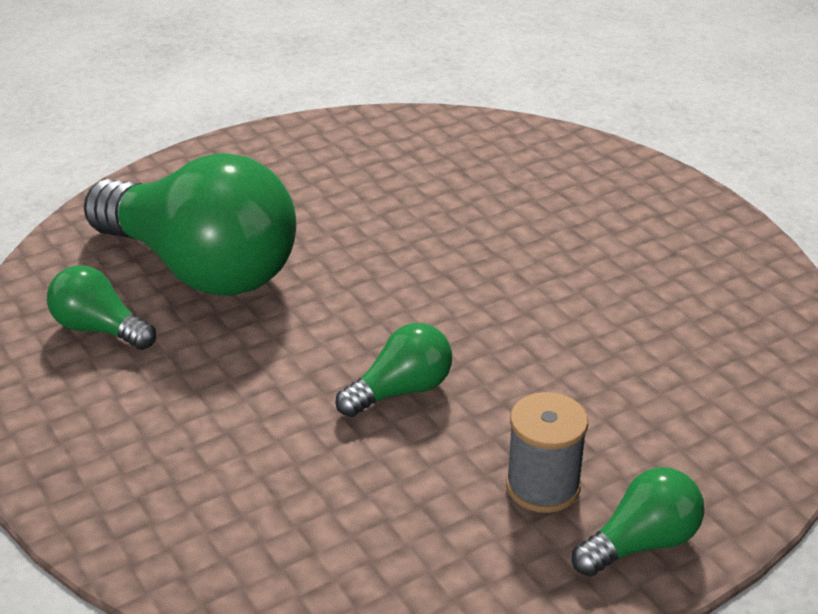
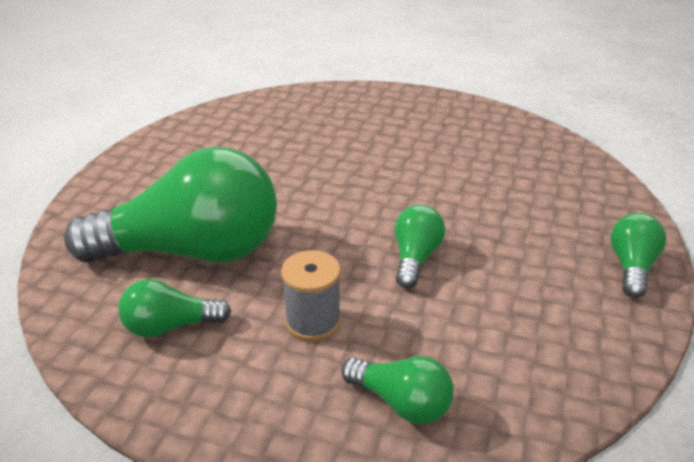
camera: 40 degrees left, 0 degrees up
grey spool [506,392,588,513] -> grey spool moved to [281,250,341,341]
none -> green light bulb [342,356,454,424]

